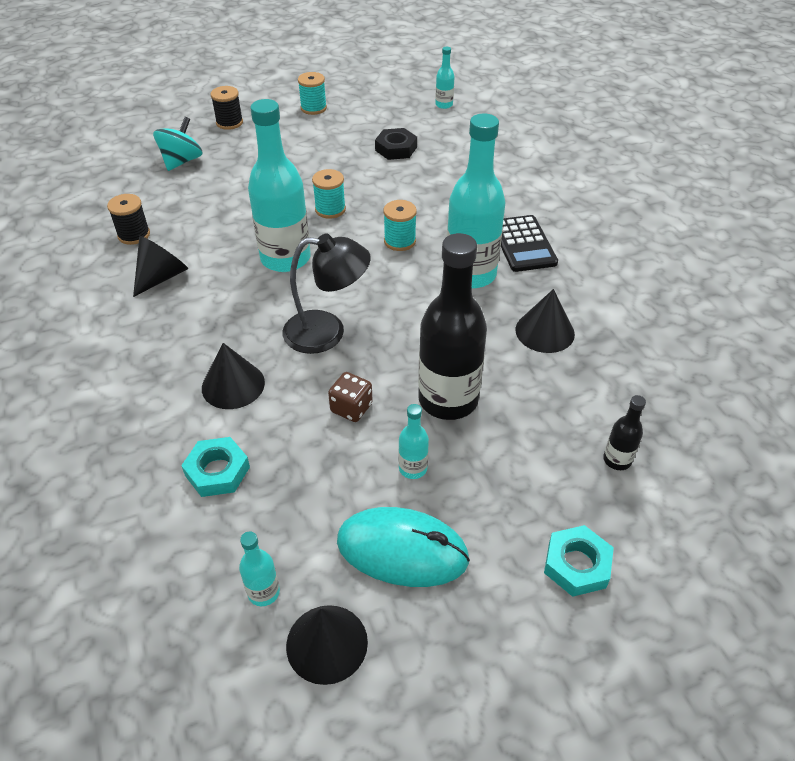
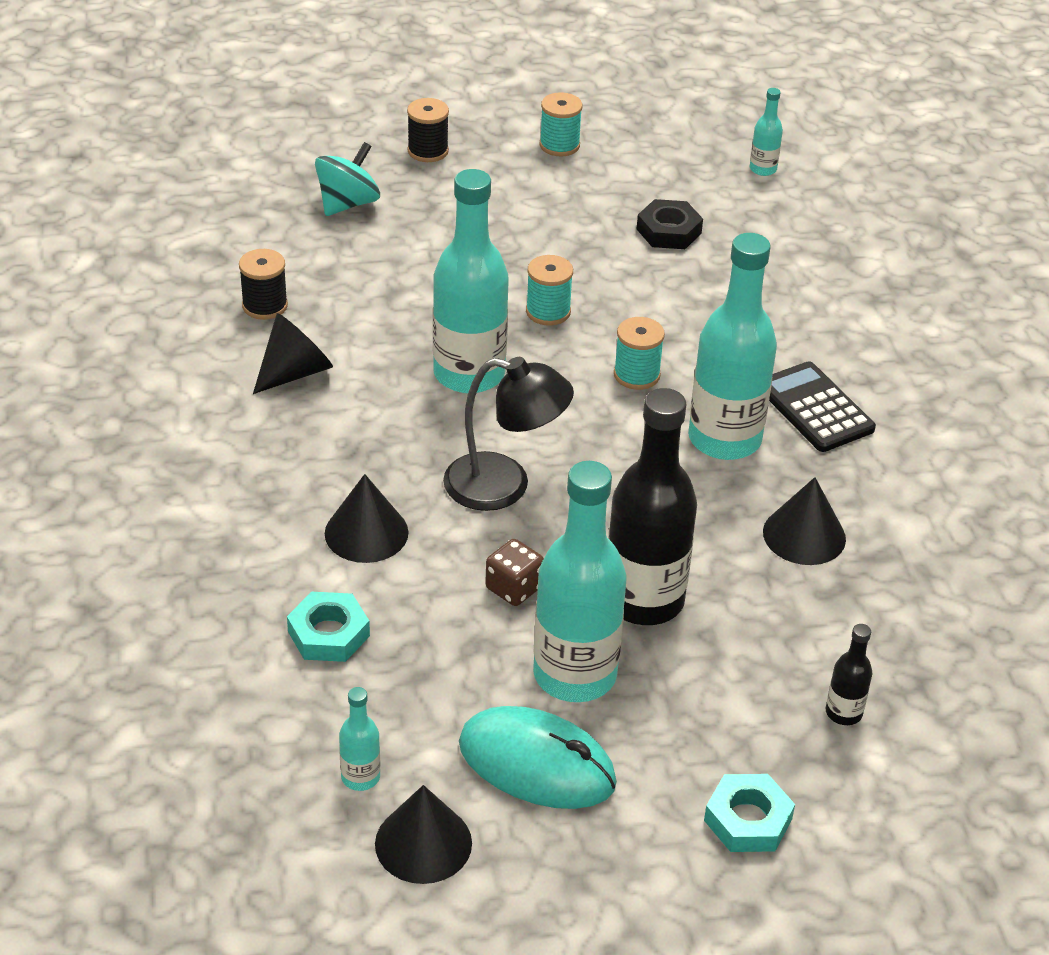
camera: 10 degrees right, 5 degrees down
turquoise bottle [399,404,429,479] -> turquoise bottle [533,461,627,702], size x2.27
black calculator [501,215,558,272] -> black calculator turned 150 degrees clockwise [769,361,876,452]

